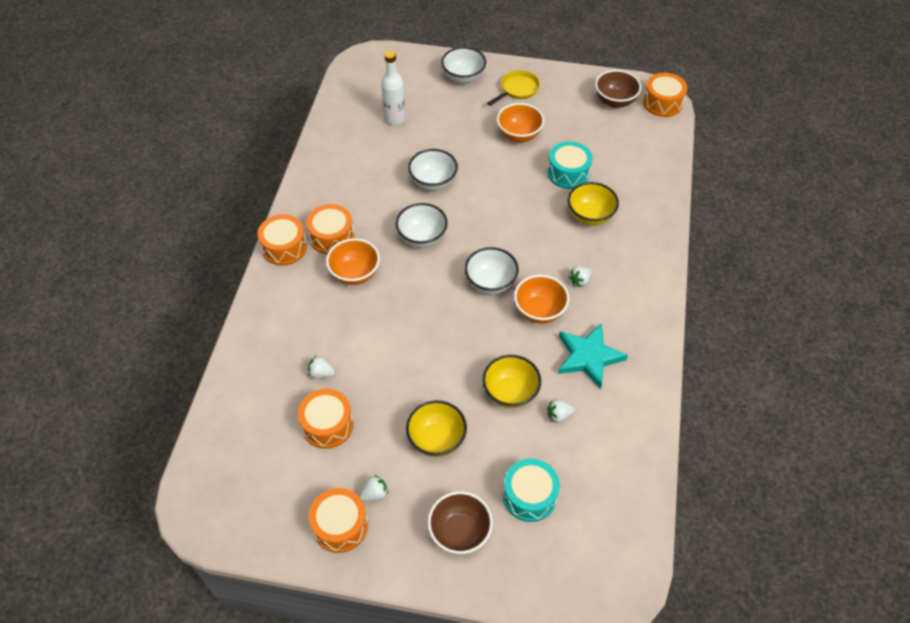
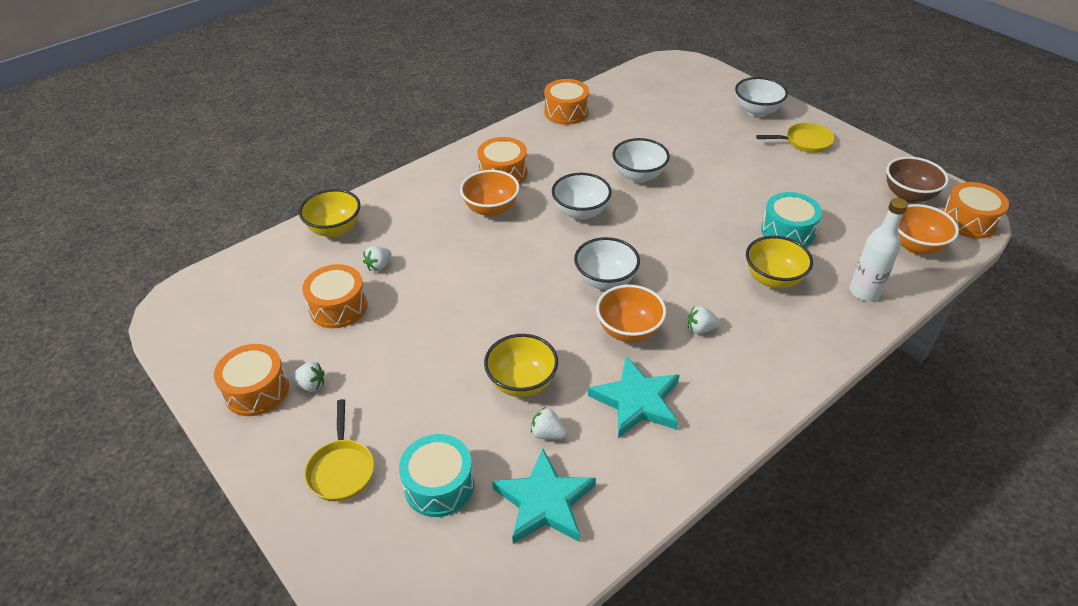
camera: 40 degrees right, 10 degrees down
orange drum [258,214,307,266] -> orange drum moved to [544,79,589,125]
white strawberry [308,356,335,379] -> white strawberry turned 105 degrees counterclockwise [363,246,391,271]
white bottle [381,51,406,125] -> white bottle moved to [850,198,908,301]
yellow bowl [406,400,467,457] -> yellow bowl moved to [299,189,361,237]
brown bowl [428,491,493,554] -> yellow pan [304,399,374,501]
orange bowl [497,103,544,142] -> orange bowl moved to [898,204,959,254]
none -> turquoise star [492,449,596,544]

